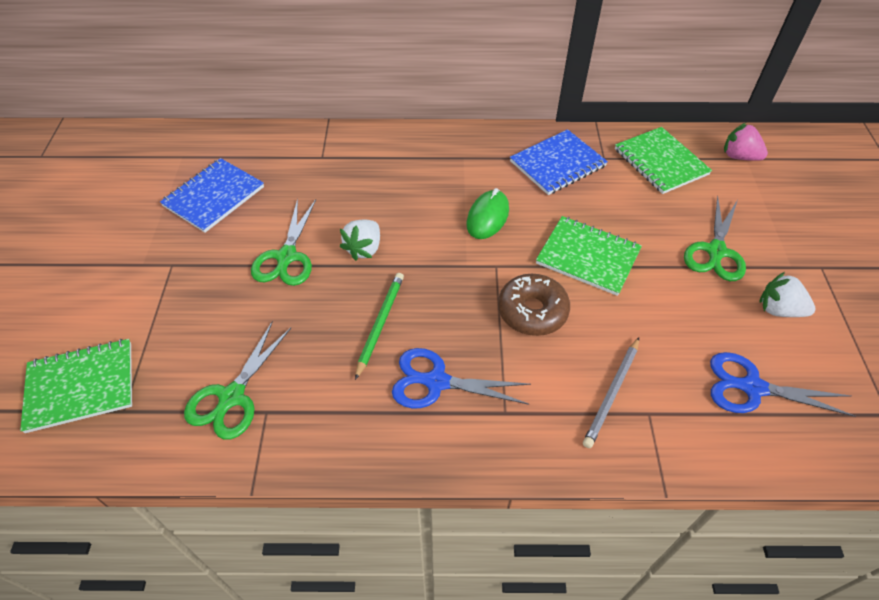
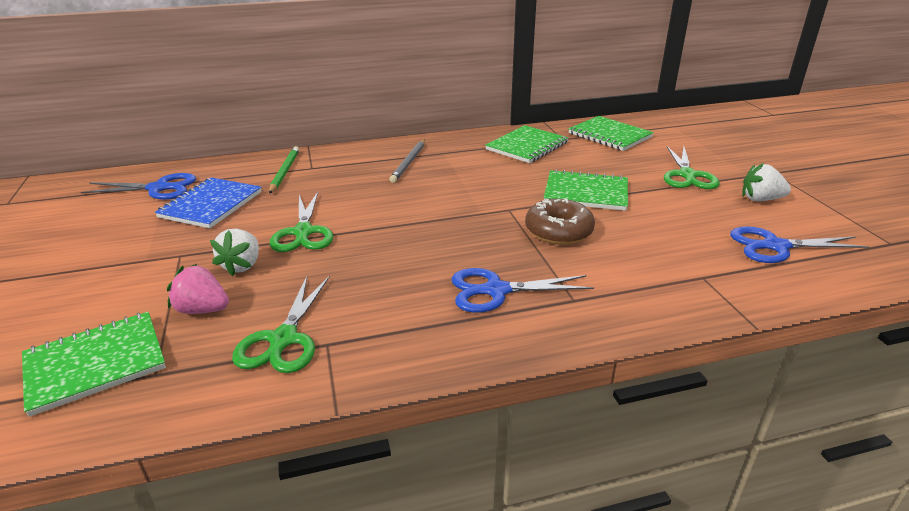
camera: 15 degrees left, 20 degrees down
white strawberry [340,220,380,261] -> white strawberry moved to [210,229,259,276]
green pencil [355,273,404,380] -> green pencil moved to [269,146,299,194]
green mouse [467,188,509,239] -> none
blue notebook [510,129,608,195] -> green notebook [485,125,568,163]
grey pencil [583,337,639,448] -> grey pencil moved to [389,140,425,183]
pink strawberry [724,123,768,161] -> pink strawberry moved to [167,264,229,314]
none -> blue scissors [81,173,196,200]

